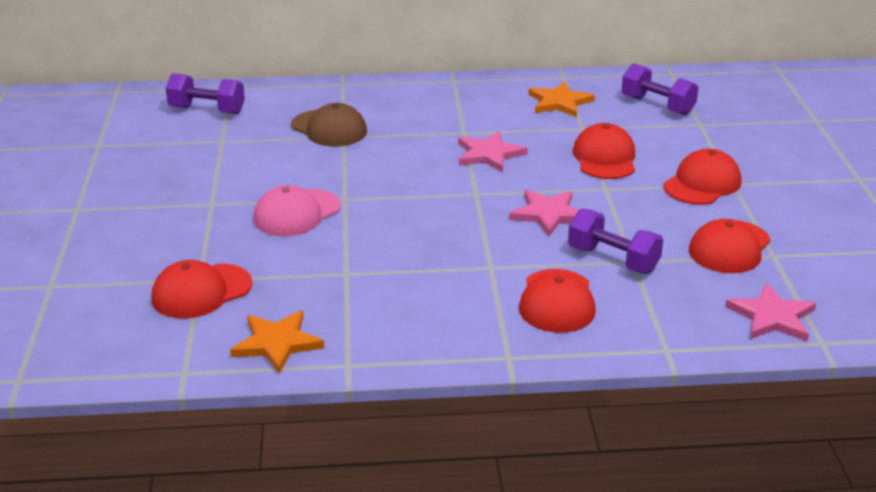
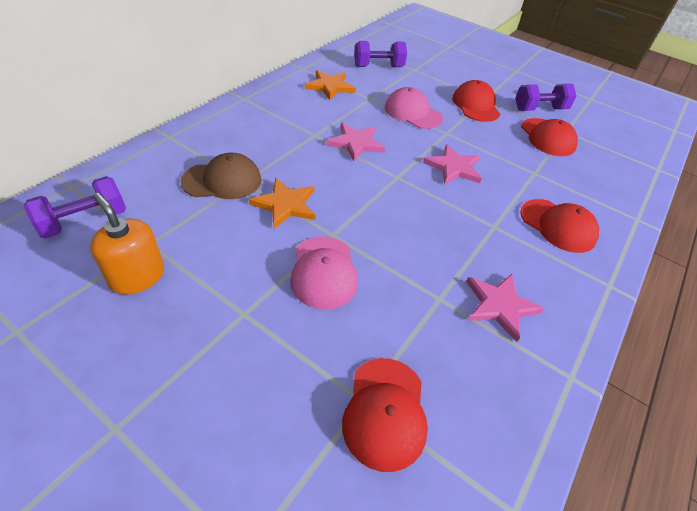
camera: 55 degrees left, 15 degrees up
orange star [230,310,324,374] -> orange star moved to [249,178,316,229]
purple dumbbell [568,208,663,274] -> purple dumbbell moved to [515,83,577,111]
red cap [573,123,635,179] -> pink cap [385,87,443,129]
pink star [725,283,816,341] -> pink star moved to [466,274,545,342]
none -> orange soap dispenser [90,193,164,294]

